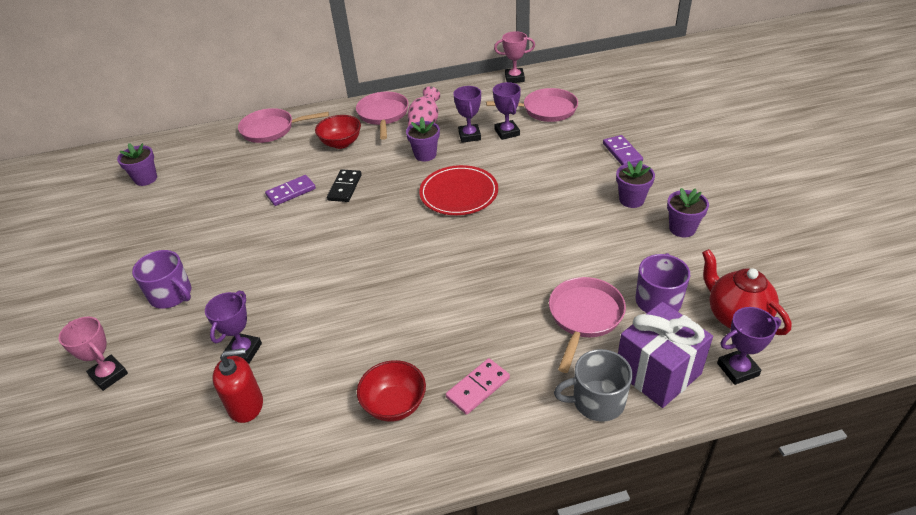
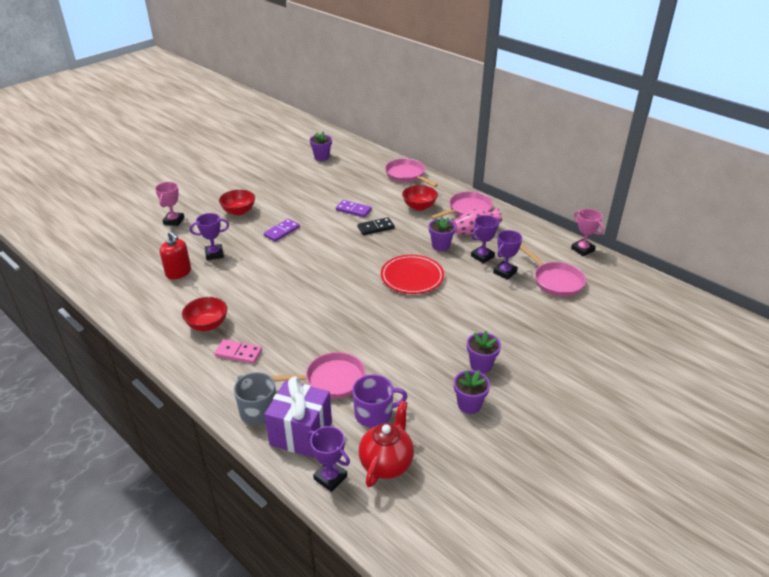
camera: 55 degrees right, 5 degrees down
purple mug [132,250,191,309] -> red bowl [219,190,255,216]
purple domino [603,135,643,165] -> purple domino moved to [264,219,300,242]

